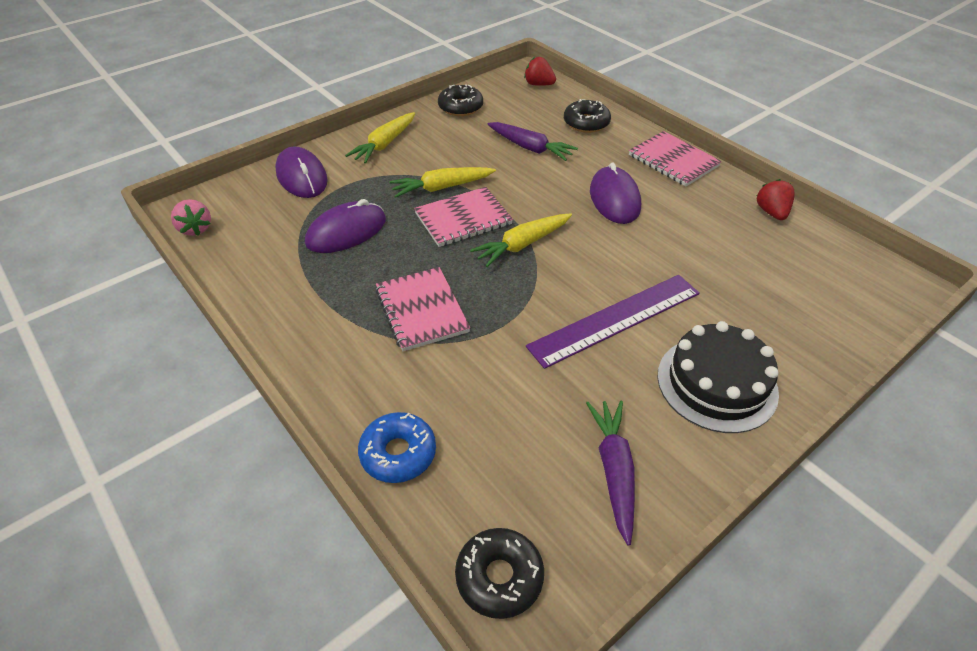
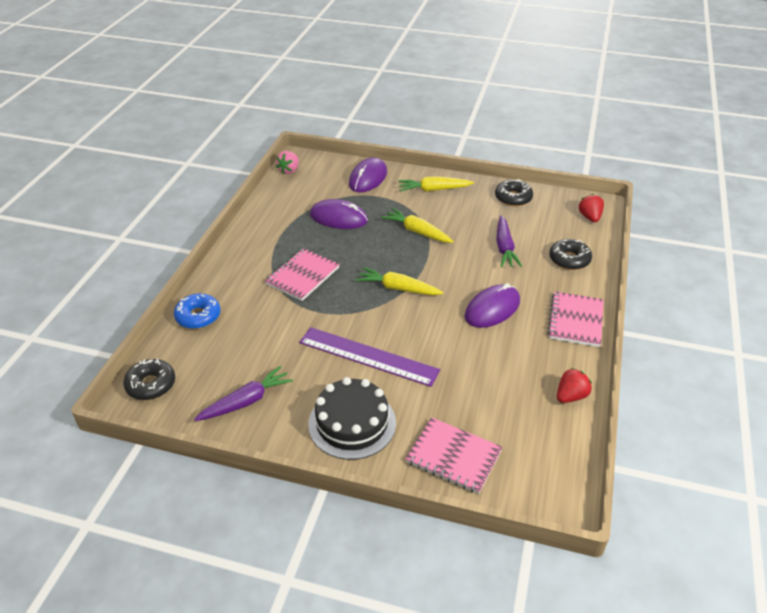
camera: 55 degrees right, 5 degrees down
pink notebook [414,187,513,247] -> pink notebook moved to [406,417,503,494]

